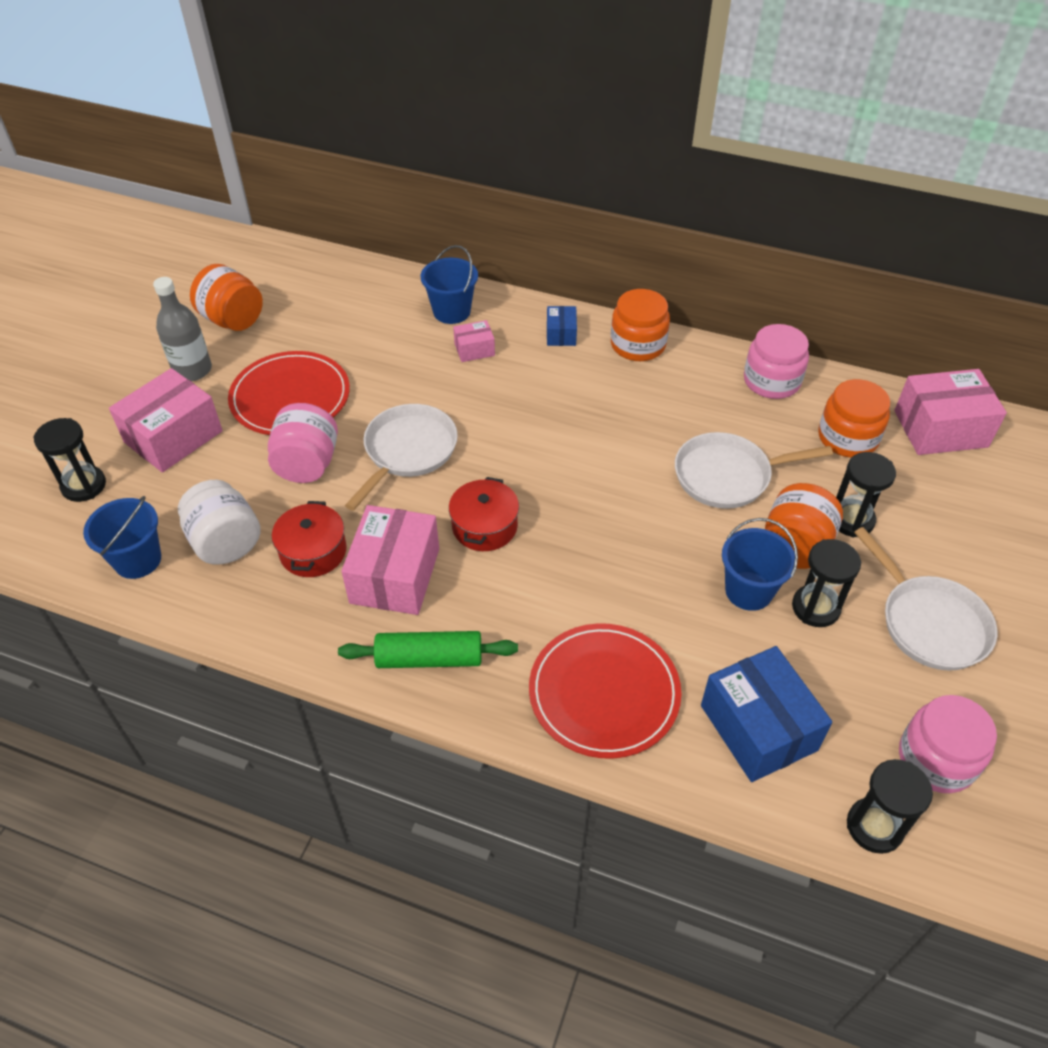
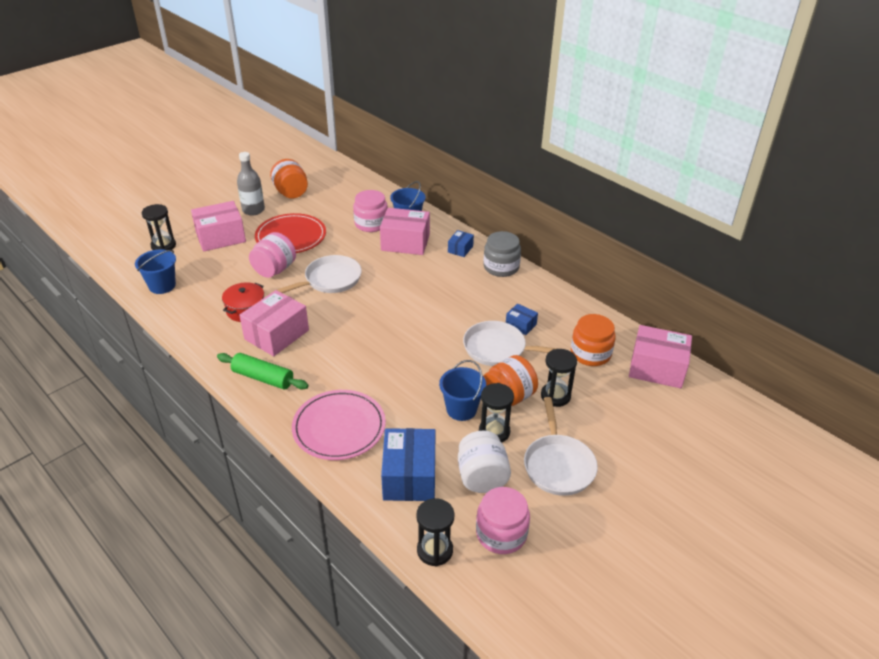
camera: 25 degrees right, 10 degrees down
white jar [178,480,261,565] -> white jar moved to [458,431,511,493]
red pot [449,477,519,551] -> none
pink box [453,320,495,362] -> pink box [380,208,430,255], size x2.00
red plate [529,623,681,759] -> pink plate [292,390,386,460]
orange jar [611,289,670,361] -> grey jar [484,231,521,277]
pink jar [744,324,809,399] -> pink jar moved to [353,190,388,232]
none -> blue box [506,303,538,335]

